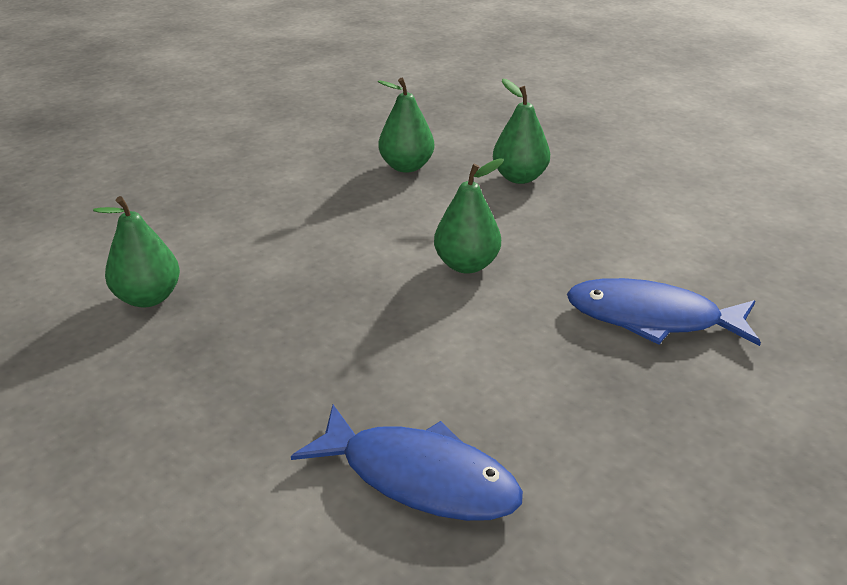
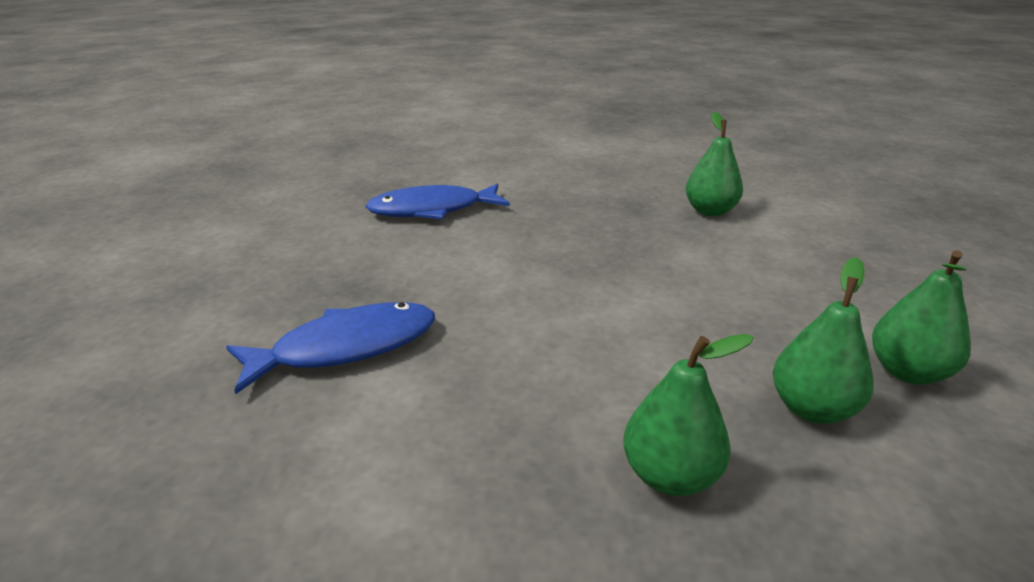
camera: 140 degrees right, 5 degrees down
green pear [434,158,504,274] -> green pear moved to [872,250,971,385]

